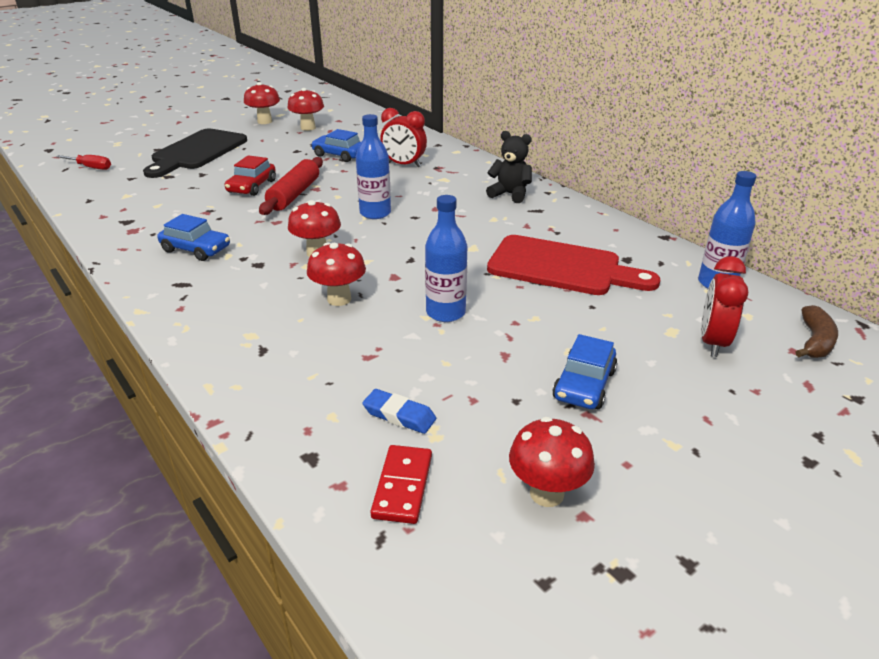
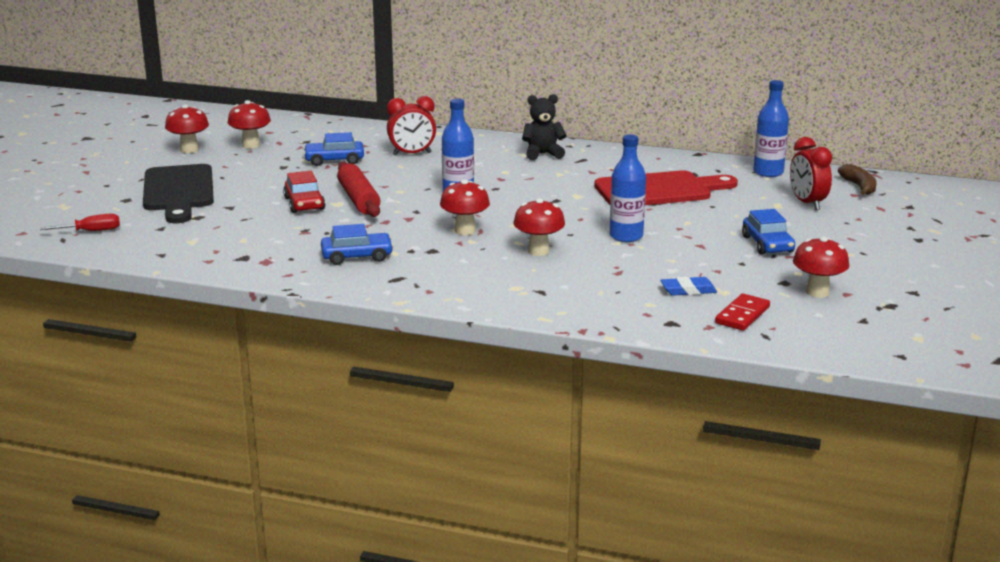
camera: 35 degrees left, 10 degrees down
red domino [370,445,432,524] -> red domino turned 60 degrees clockwise [715,294,770,331]

